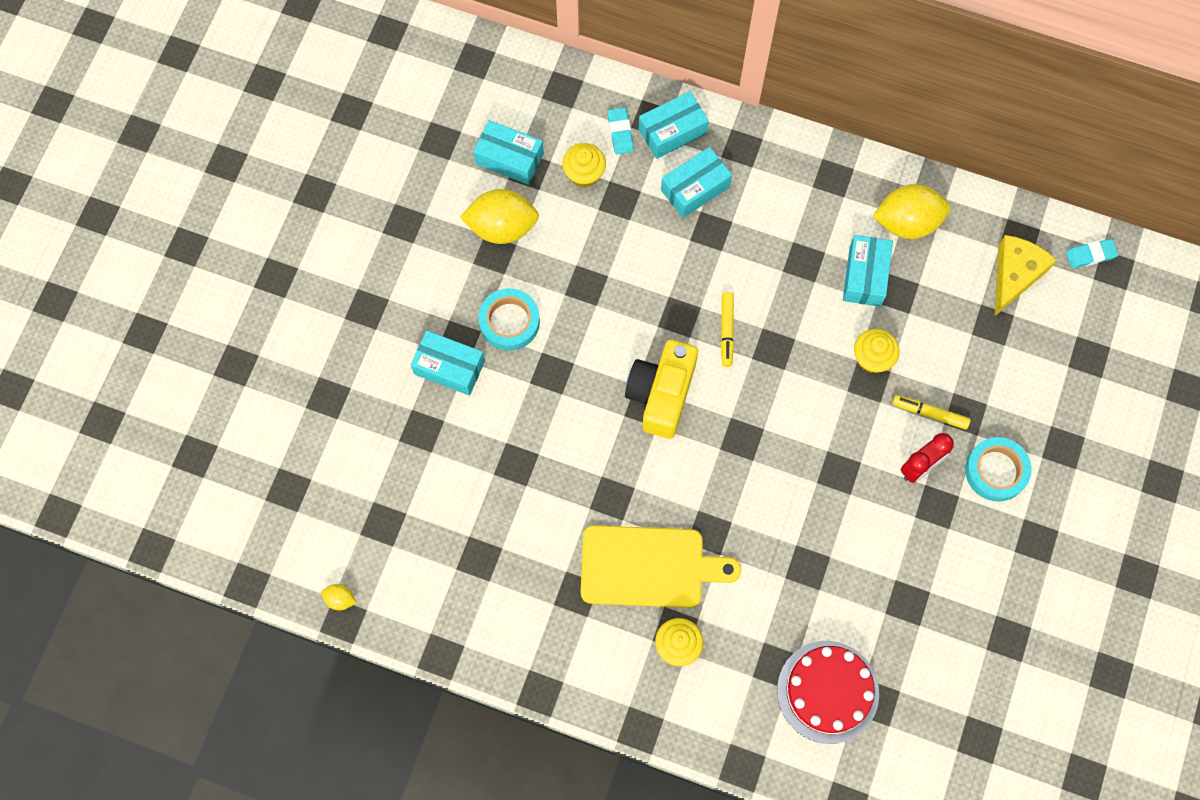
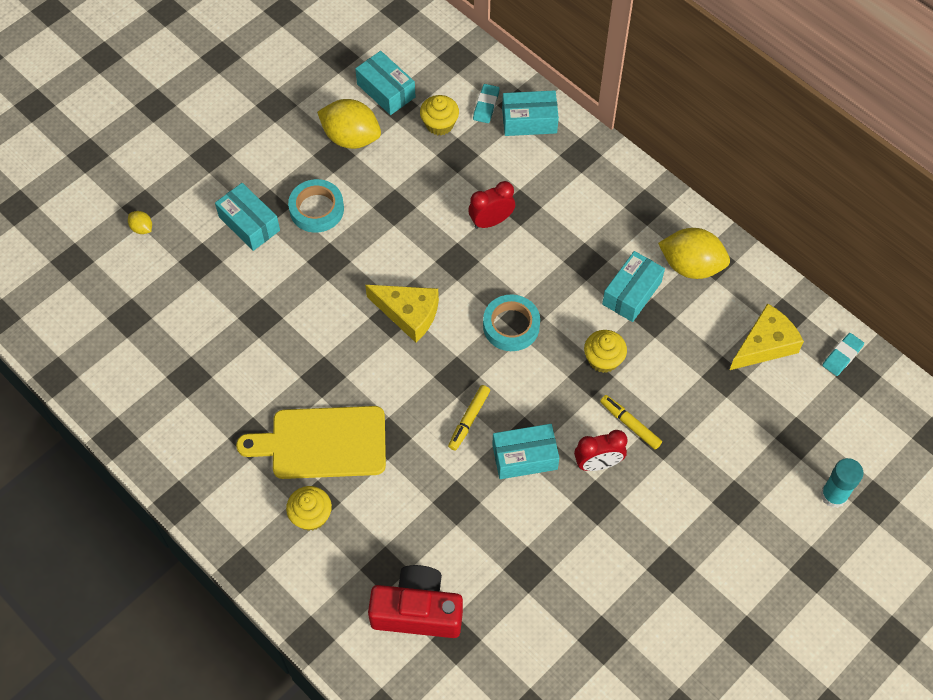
camera: 25 degrees right, 10 degrees down
yellow lemon [321,584,356,610] -> yellow lemon moved to [128,211,152,234]
yellow cutting board [581,525,741,608] -> yellow cutting board turned 150 degrees clockwise [236,406,386,479]
yellow camera [625,340,698,439] -> yellow cheese [365,285,439,343]
turquoise box [661,147,732,218] -> turquoise box moved to [492,424,559,479]
yellow marker [721,292,734,367] -> yellow marker moved to [448,385,490,450]
red cake [777,641,879,744] -> red camera [368,565,463,638]
turquoise tape [965,437,1031,502] -> turquoise tape moved to [483,295,540,351]
turquoise eraser [1066,239,1118,268] -> turquoise eraser turned 60 degrees counterclockwise [822,333,864,376]
none -> red clock [468,181,515,229]
none -> turquoise glue stick [821,458,864,508]

